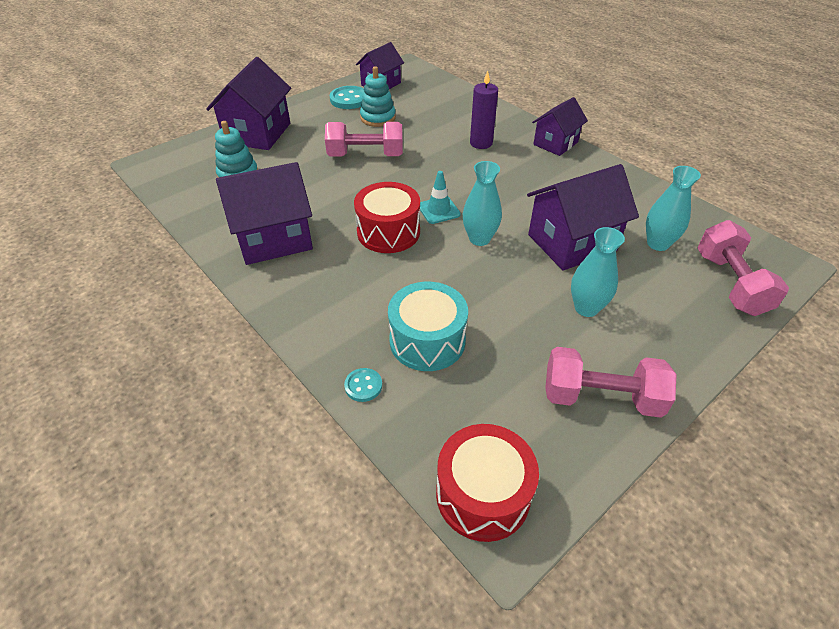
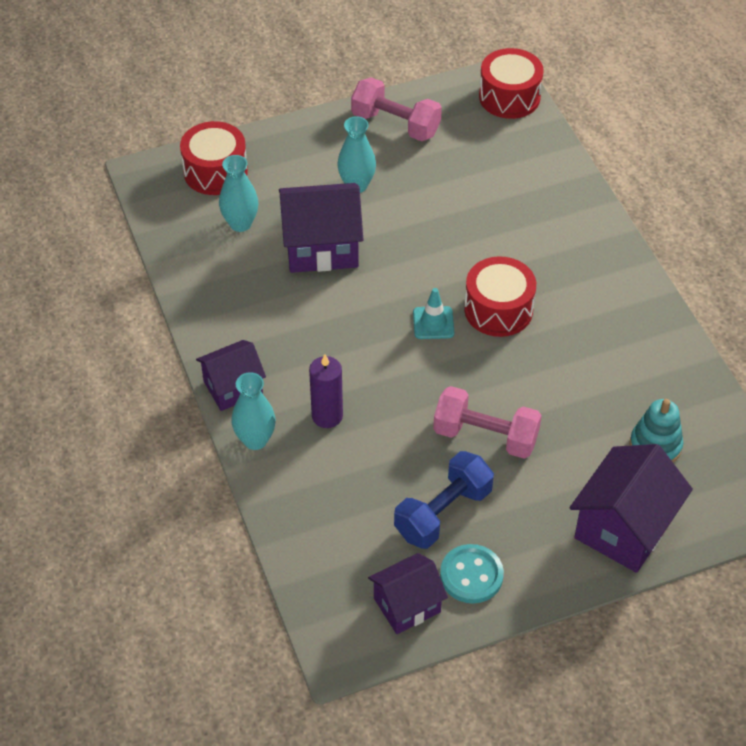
camera: 160 degrees left, 5 degrees up
purple house [216,162,313,265] -> none
turquoise button [344,368,382,402] -> none
turquoise stacking toy [360,66,396,127] -> blue dumbbell [394,451,494,549]
turquoise drum [388,282,468,371] -> none
turquoise vase [463,161,502,246] -> turquoise vase moved to [231,372,276,450]
pink dumbbell [697,220,789,316] -> red drum [180,121,248,195]

